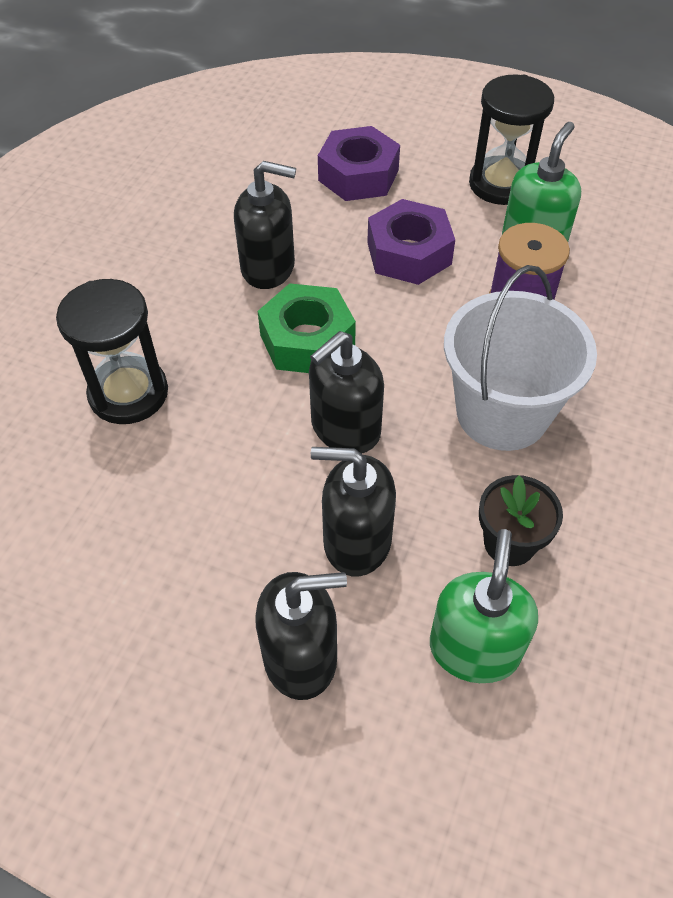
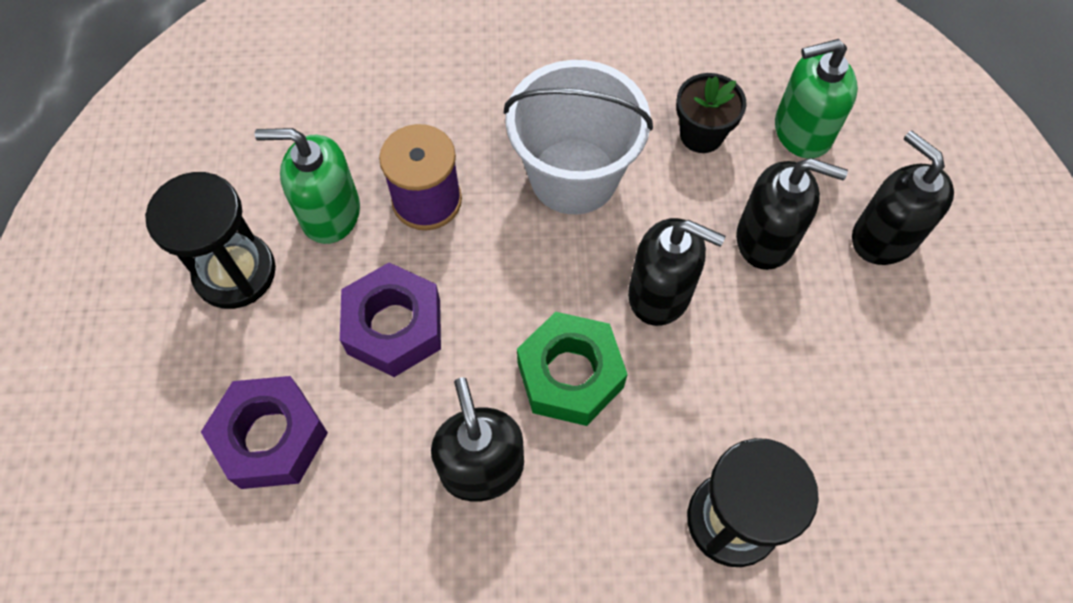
camera: 115 degrees left, 10 degrees up
black soap dispenser [311,447,396,577] -> black soap dispenser turned 60 degrees counterclockwise [736,158,848,270]

